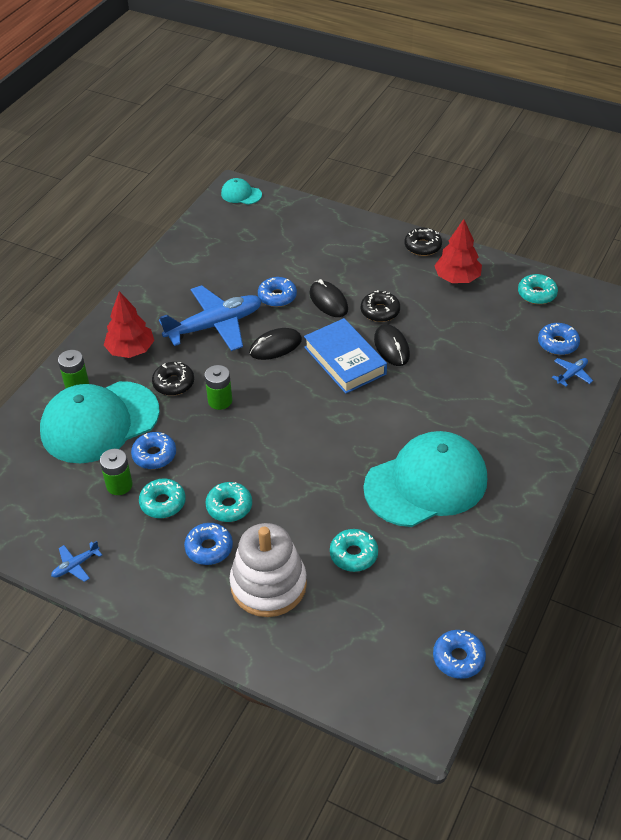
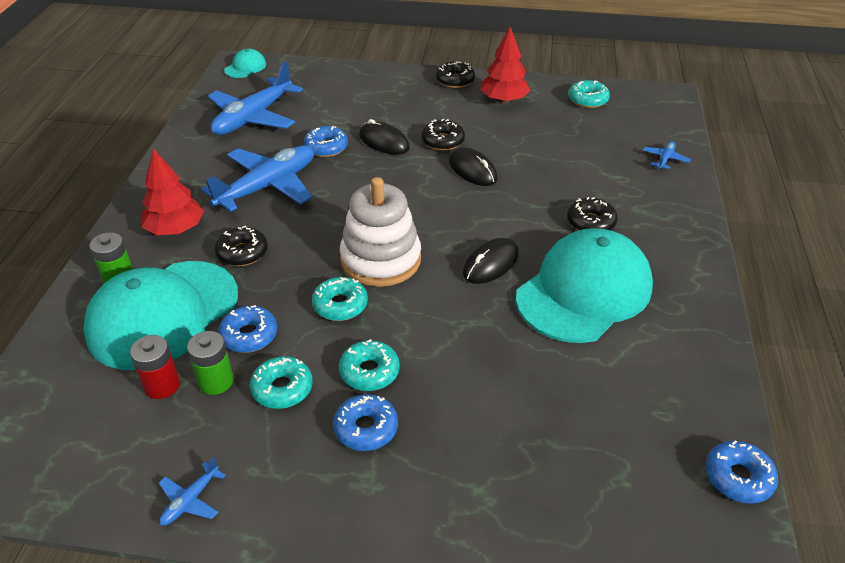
camera: 20 degrees left, 5 degrees down
green battery [205,365,232,410] -> none
turquoise cap [221,178,262,205] -> turquoise cap turned 120 degrees clockwise [224,49,266,78]
white stacking toy [229,523,307,617] -> white stacking toy moved to [340,177,421,287]
black mouse [249,328,302,360] -> black mouse moved to [463,238,519,284]
blue book [304,318,387,394] -> none
turquoise donut [330,529,378,572] -> turquoise donut moved to [312,277,368,321]
blue donut [538,323,580,355] -> none
none -> red battery [130,335,180,399]
none -> blue plane [208,61,303,135]
none -> black donut [567,197,618,231]

